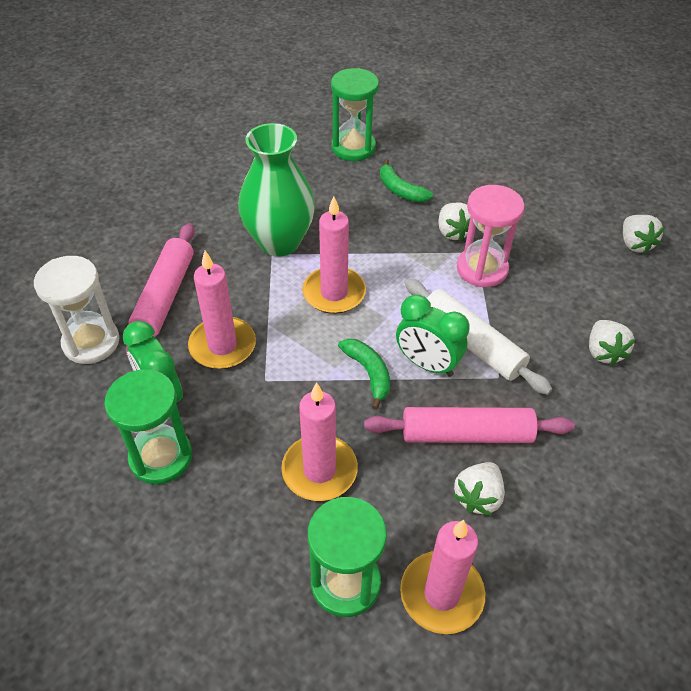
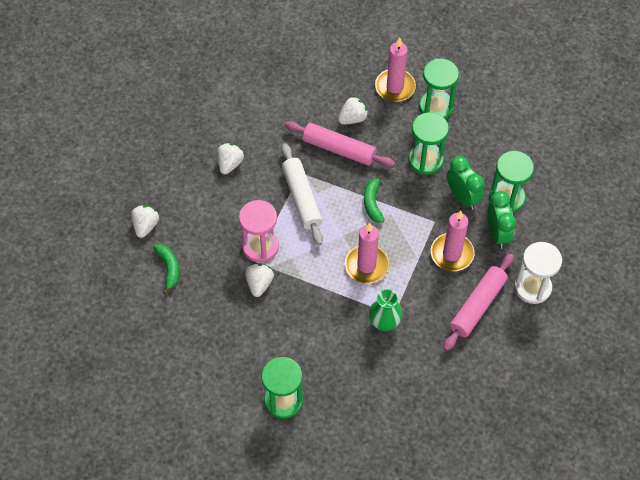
camera: 155 degrees left, 10 degrees up
green vase [238,123,315,257] -> green vase [369,289,402,331], size x0.60
pink candle [281,382,358,501] -> green hourglass [408,112,449,175]
green banana [380,159,433,202] -> green banana moved to [153,244,179,294]
green clock [396,294,470,377] -> green clock moved to [447,156,485,210]

